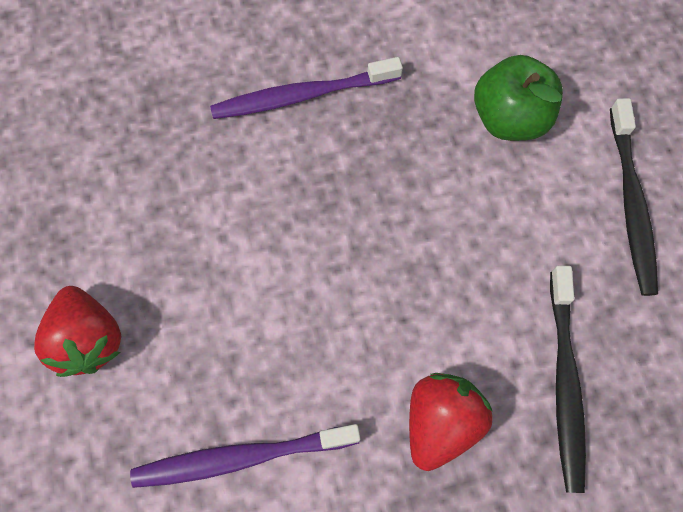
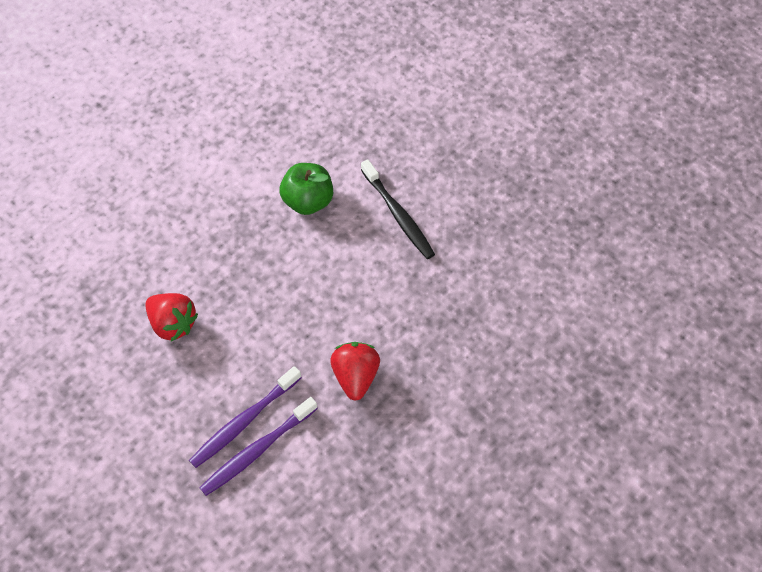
camera: 30 degrees left, 10 degrees down
red strawberry [34,286,121,377] -> red strawberry moved to [145,293,198,341]
purple toothbrush [210,57,403,119] -> purple toothbrush moved to [189,366,301,468]
black toothbrush [550,266,586,493] -> none

